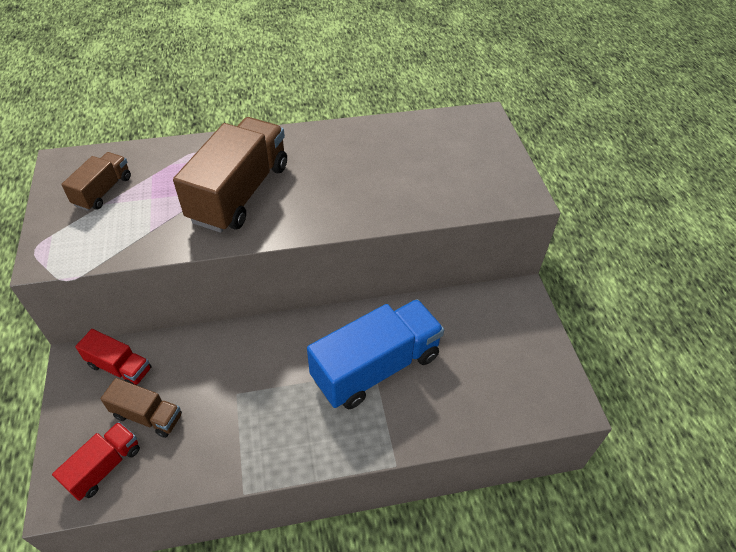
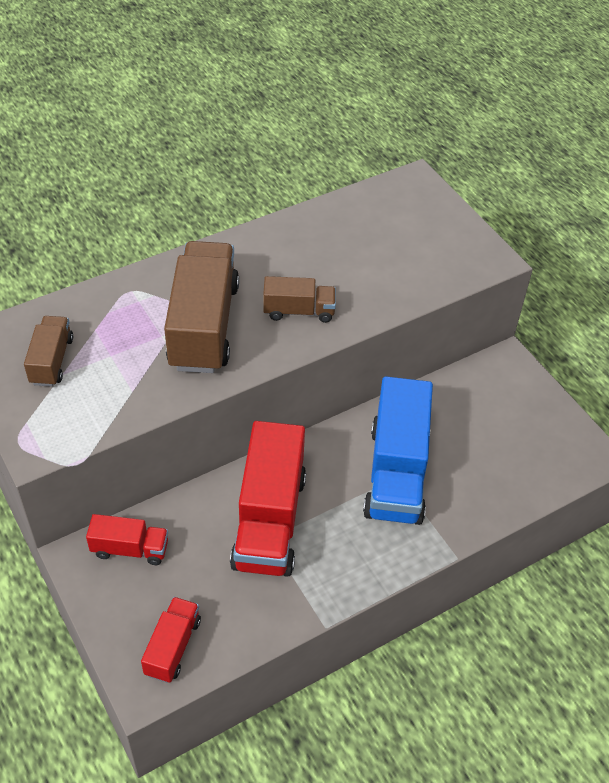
camera: 20 degrees left, 0 degrees up
brown truck [100,378,182,438] -> brown truck moved to [263,276,336,323]
blue truck [307,299,444,409] -> blue truck turned 150 degrees clockwise [363,376,433,525]
none -> red truck [230,421,306,577]

